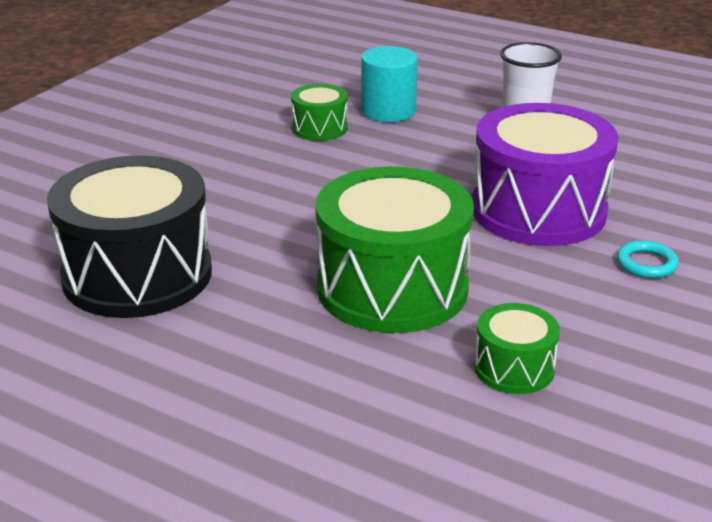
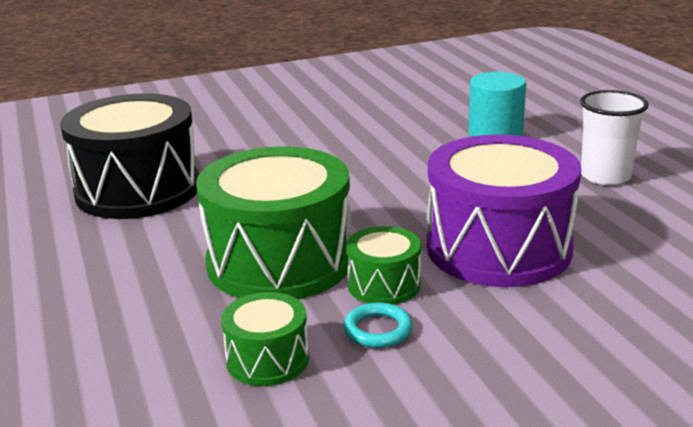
camera: 40 degrees right, 5 degrees down
green drum [291,84,348,141] -> green drum moved to [346,226,421,305]
turquoise ring [617,241,679,278] -> turquoise ring moved to [344,302,413,348]

